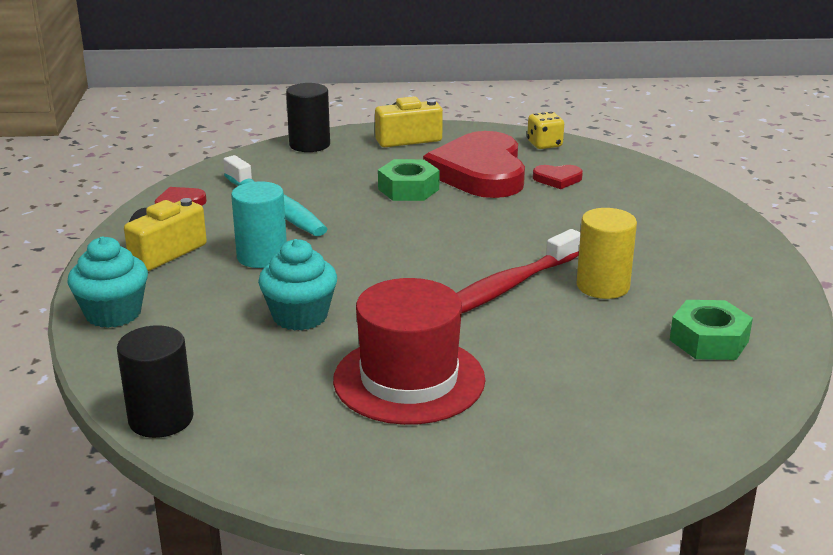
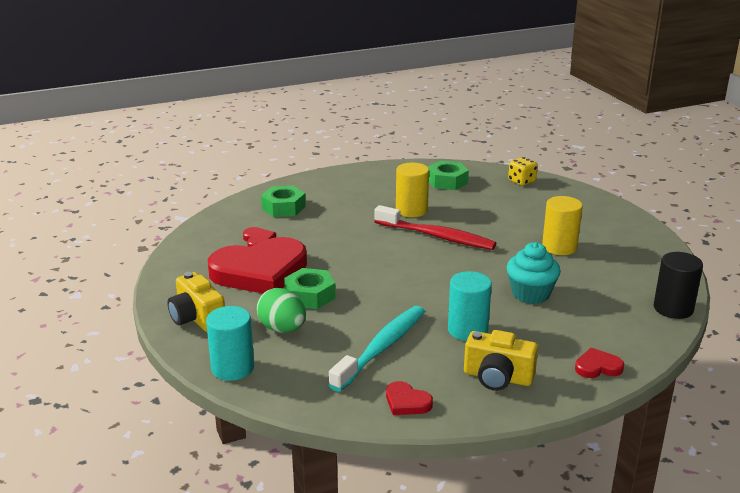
camera: 110 degrees left, 0 degrees up
turquoise cupcake [68,236,148,328] -> red heart [575,348,624,378]
black cylinder [286,83,330,152] -> turquoise cylinder [206,306,254,381]
red hat [333,278,485,425] -> yellow cylinder [542,196,583,255]
yellow dice [527,112,564,149] -> yellow dice moved to [508,157,538,186]
none -> green egg [256,288,306,333]
none -> green nut [261,186,306,217]

